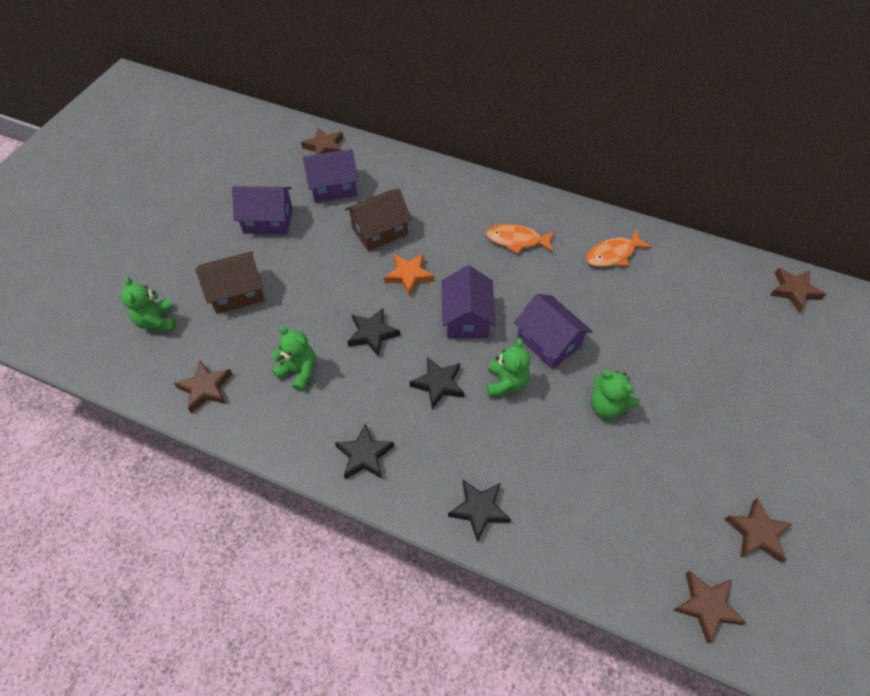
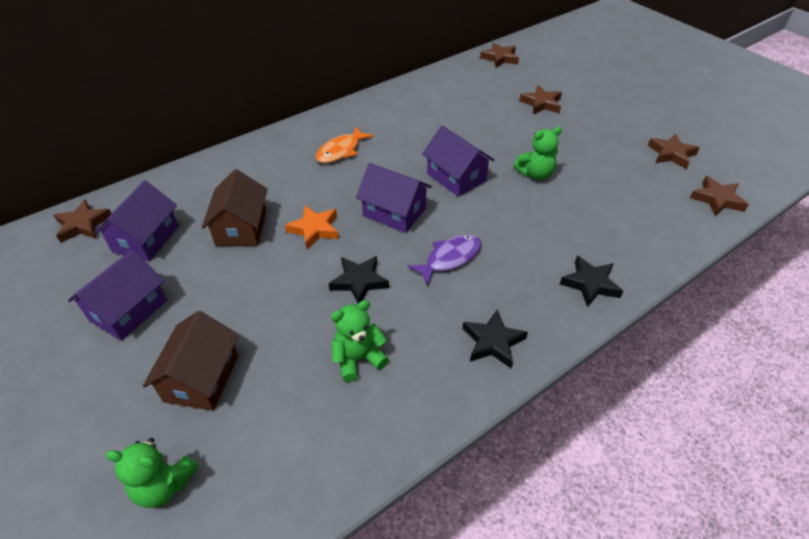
camera: 60 degrees left, 10 degrees down
brown star [174,360,232,413] -> brown star moved to [519,85,562,114]
black star [409,357,464,409] -> purple fish [407,234,481,286]
green teddy bear [487,338,530,397] -> none
purple house [514,294,592,369] -> purple house turned 60 degrees clockwise [422,125,495,197]
orange fish [586,230,652,267] -> none

